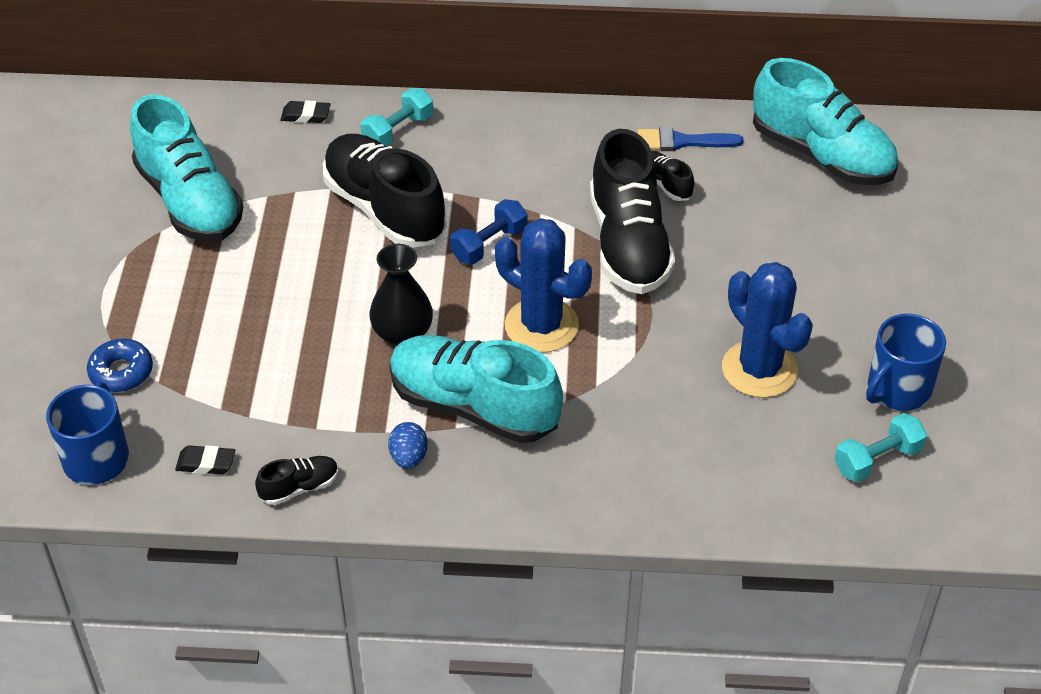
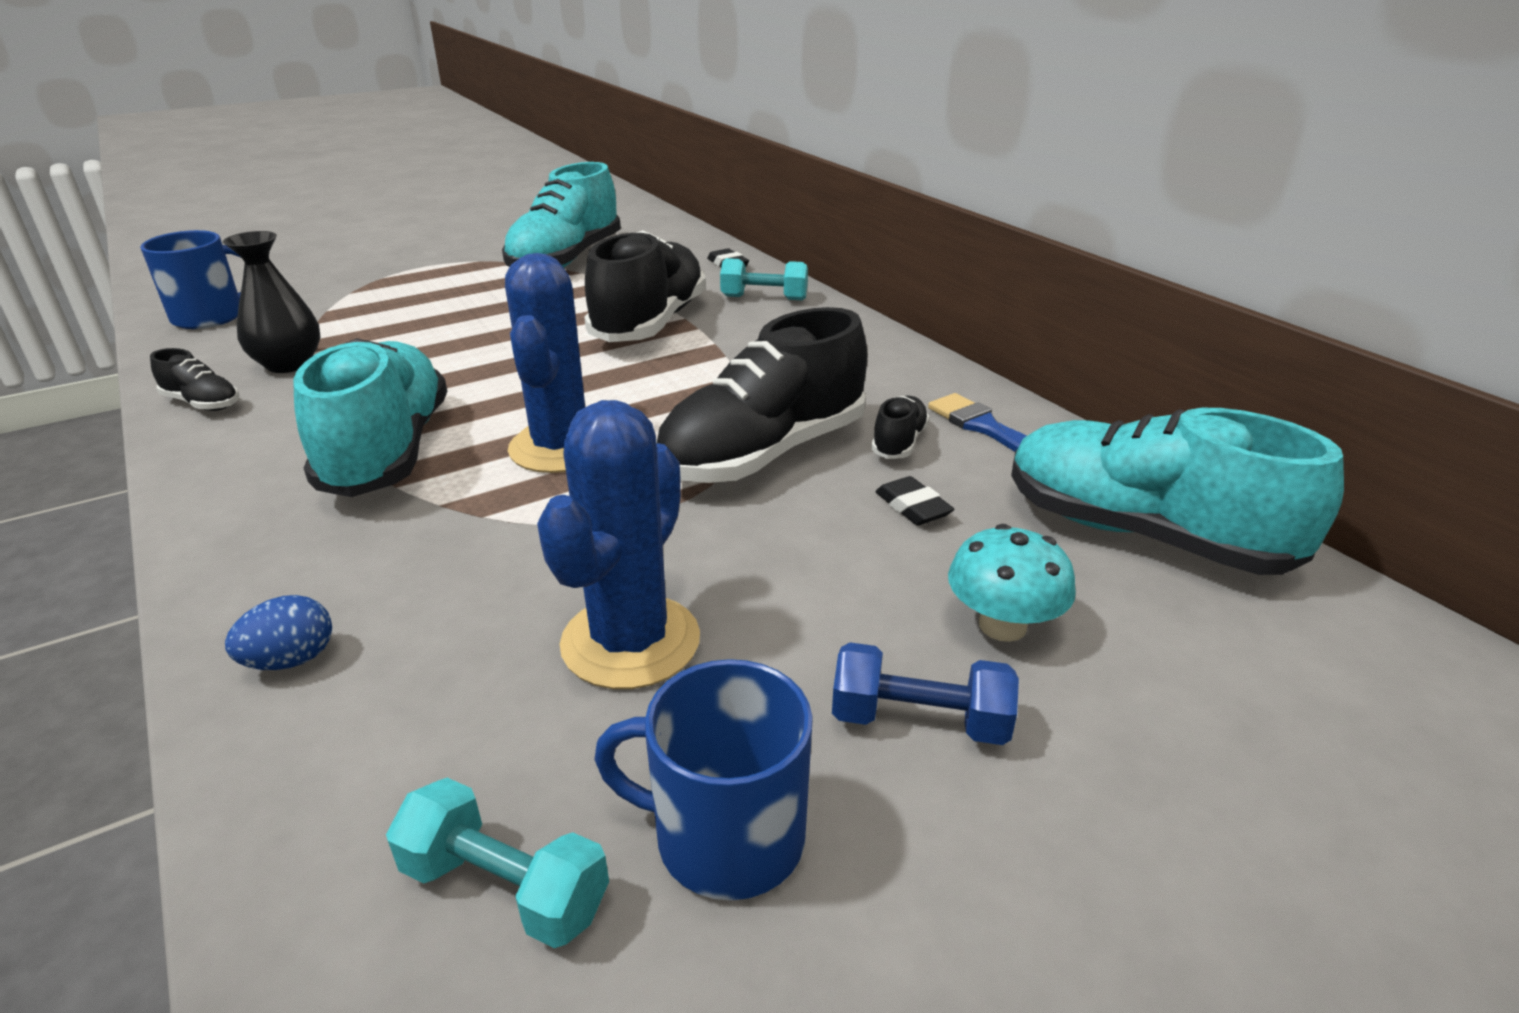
camera: 55 degrees right, 15 degrees down
blue donut [87,339,153,392] -> none
black eraser [175,445,235,474] -> black eraser moved to [875,476,954,525]
black vase [369,244,433,346] -> black vase moved to [223,231,320,373]
blue egg [388,422,428,469] -> blue egg moved to [225,595,332,670]
blue dumbbell [450,199,528,264] -> blue dumbbell moved to [832,642,1019,745]
turquoise shoe [753,58,898,185] -> turquoise shoe turned 120 degrees clockwise [1011,408,1344,575]
none -> turquoise mushroom [948,524,1076,642]

